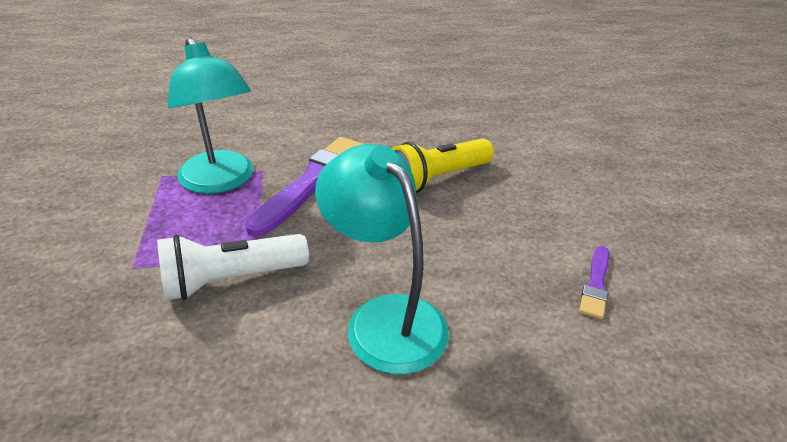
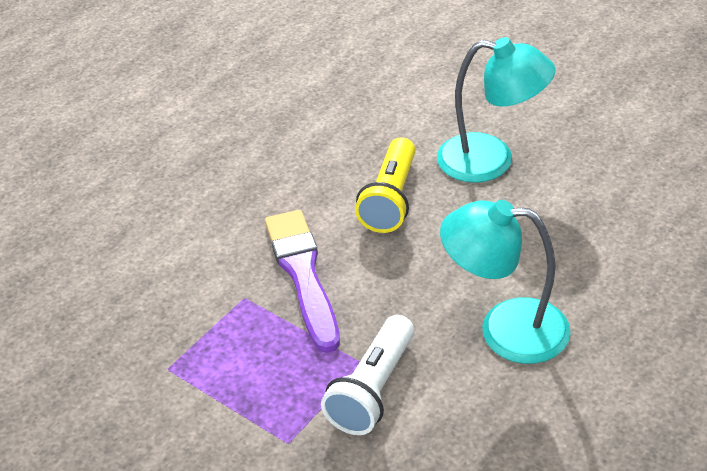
camera: 40 degrees left, 5 degrees up
turquoise lamp [168,37,253,194] -> turquoise lamp moved to [437,37,556,183]
purple brush [579,246,609,319] -> none

